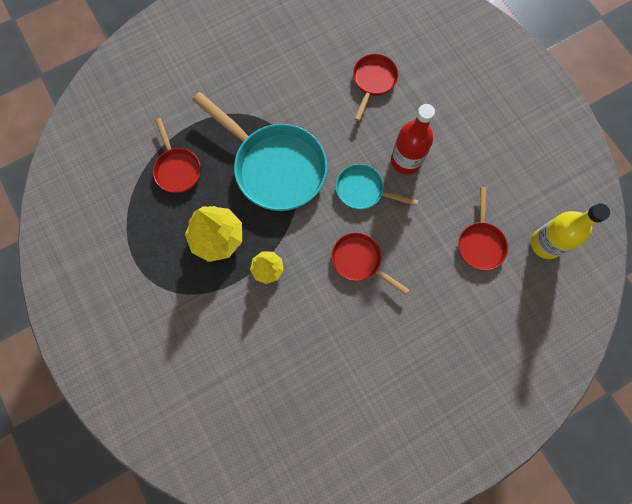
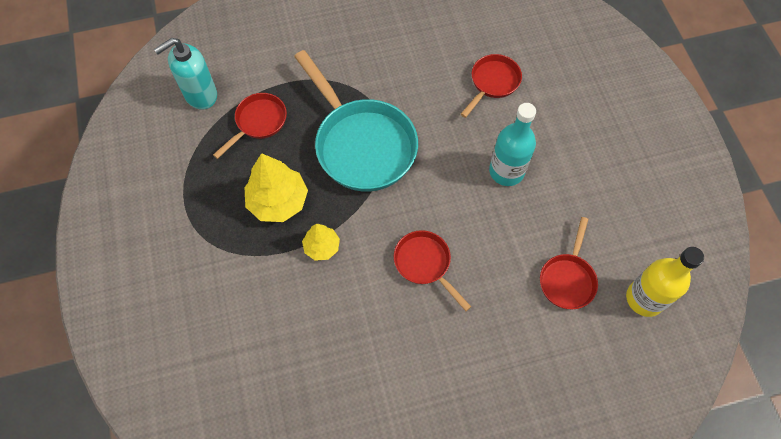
camera: 15 degrees right, 10 degrees down
red pan [153,118,201,193] -> red pan turned 135 degrees counterclockwise [213,93,287,159]
turquoise pan [336,164,418,210] -> none
red bottle [391,104,435,175] -> turquoise bottle [489,103,536,186]
none -> turquoise soap dispenser [154,38,217,110]

